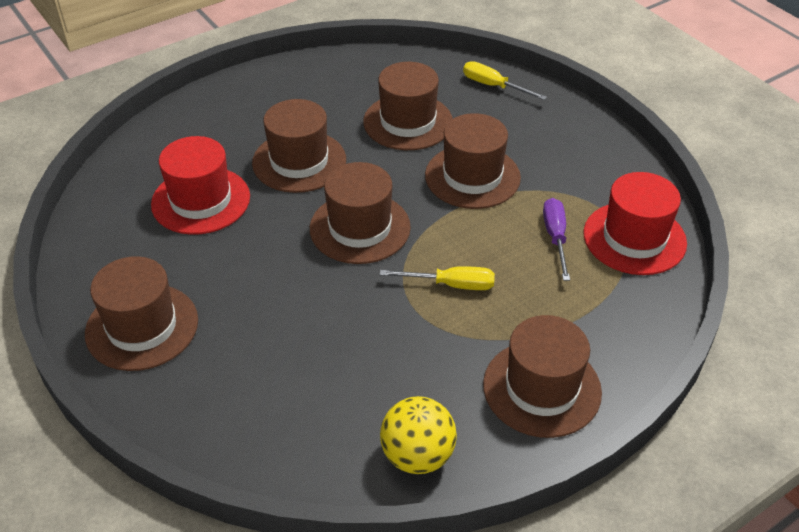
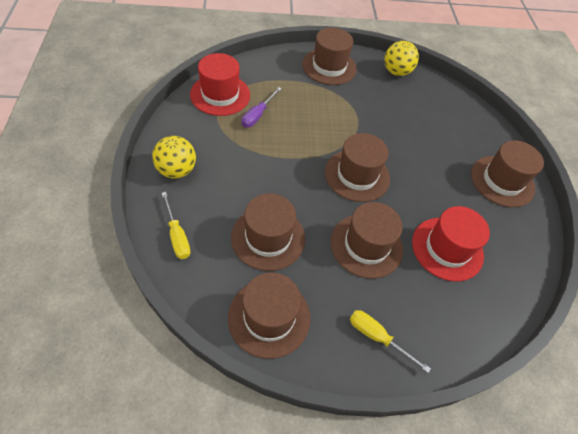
camera: 155 degrees left, 10 degrees up
yellow screwdriver [380,266,495,290] -> yellow screwdriver moved to [350,310,431,373]
brown hat [425,113,521,209] -> brown hat moved to [228,273,311,359]
none -> yellow ball [152,136,196,179]

